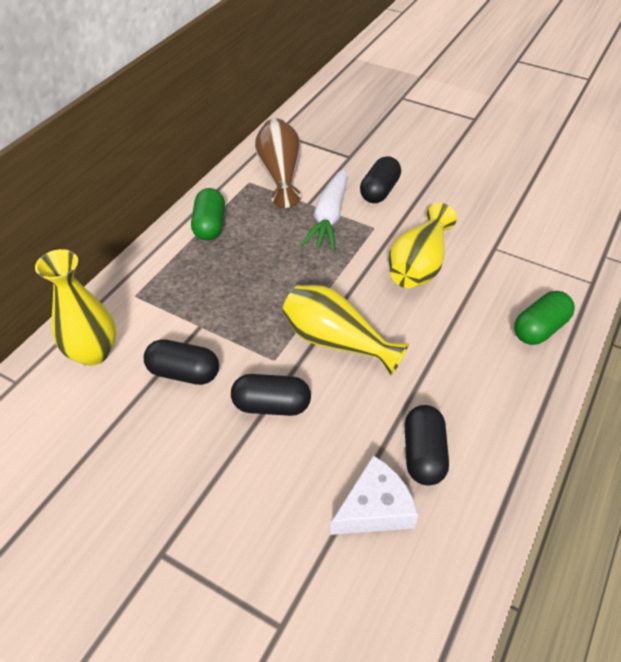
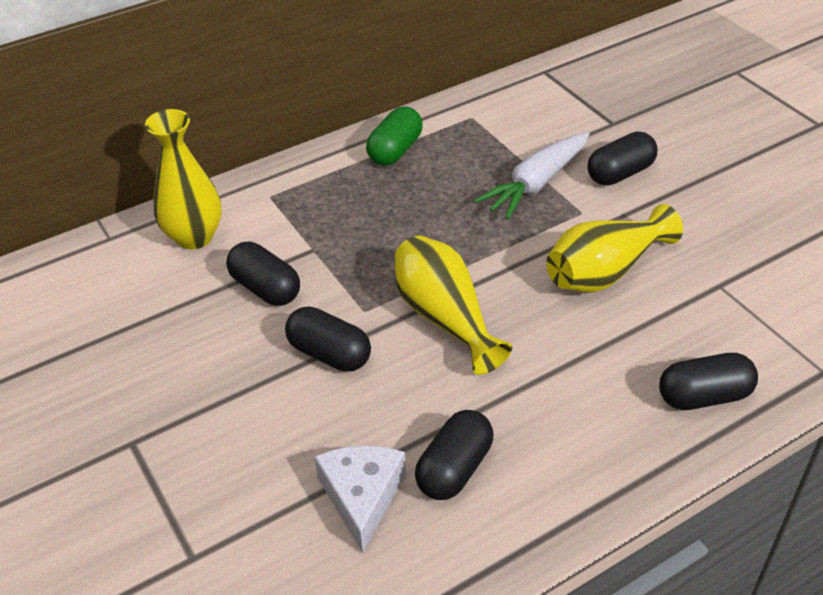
camera: 30 degrees right, 5 degrees down
brown vase [255,118,301,208] -> none
white cheese [330,455,418,535] -> white cheese turned 90 degrees counterclockwise [314,445,406,553]
green capsule [514,291,575,345] -> black capsule [659,353,758,410]

